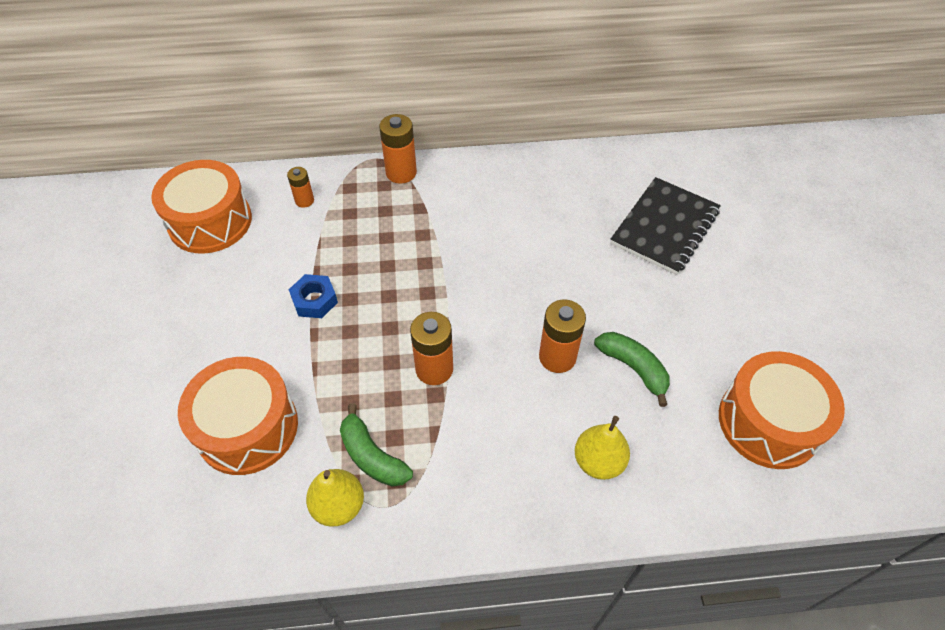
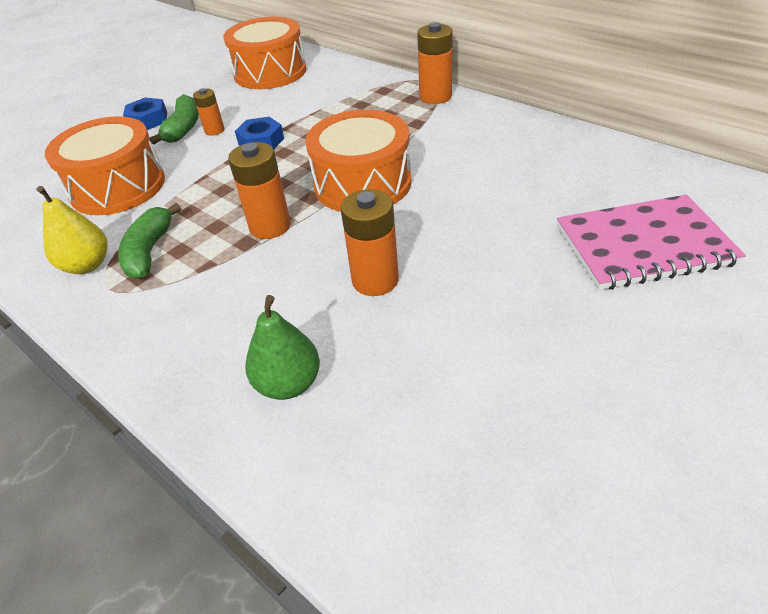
camera: 50 degrees right, 10 degrees down
orange battery [287,167,314,208] -> orange battery moved to [193,88,224,136]
yellow pear [575,416,630,480] -> green pear [245,295,320,400]
green banana [594,332,670,407] -> green banana moved to [149,95,199,145]
black notebook [610,177,721,275] -> pink notebook [557,194,746,290]
orange drum [719,351,845,469] -> orange drum moved to [305,110,412,212]
none -> blue nut [123,98,167,130]

